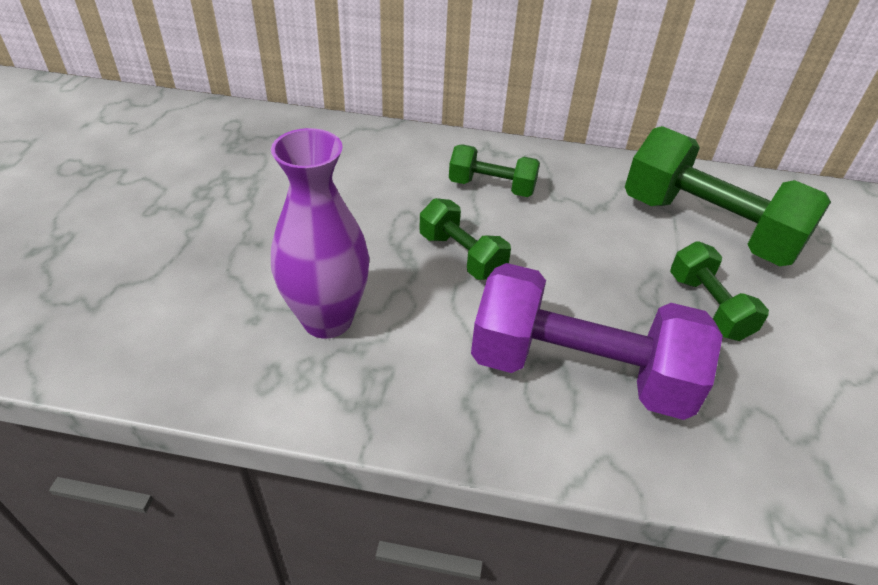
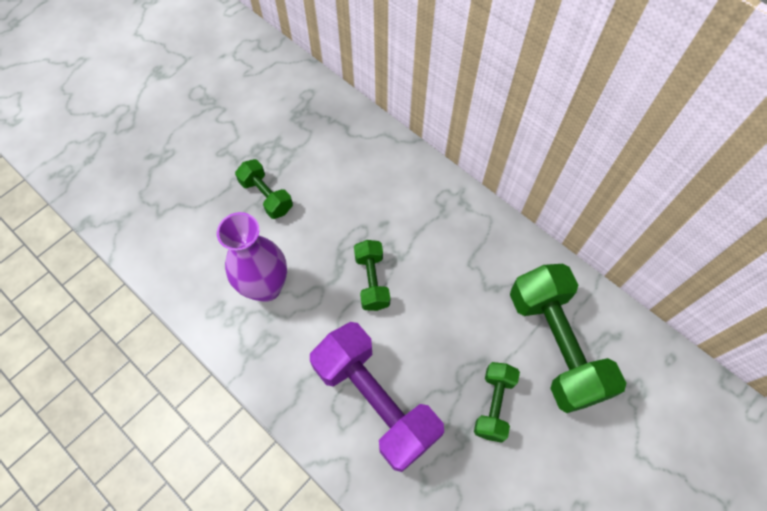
camera: 35 degrees right, 20 degrees up
green dumbbell [449,144,540,197] -> green dumbbell moved to [235,159,293,219]

